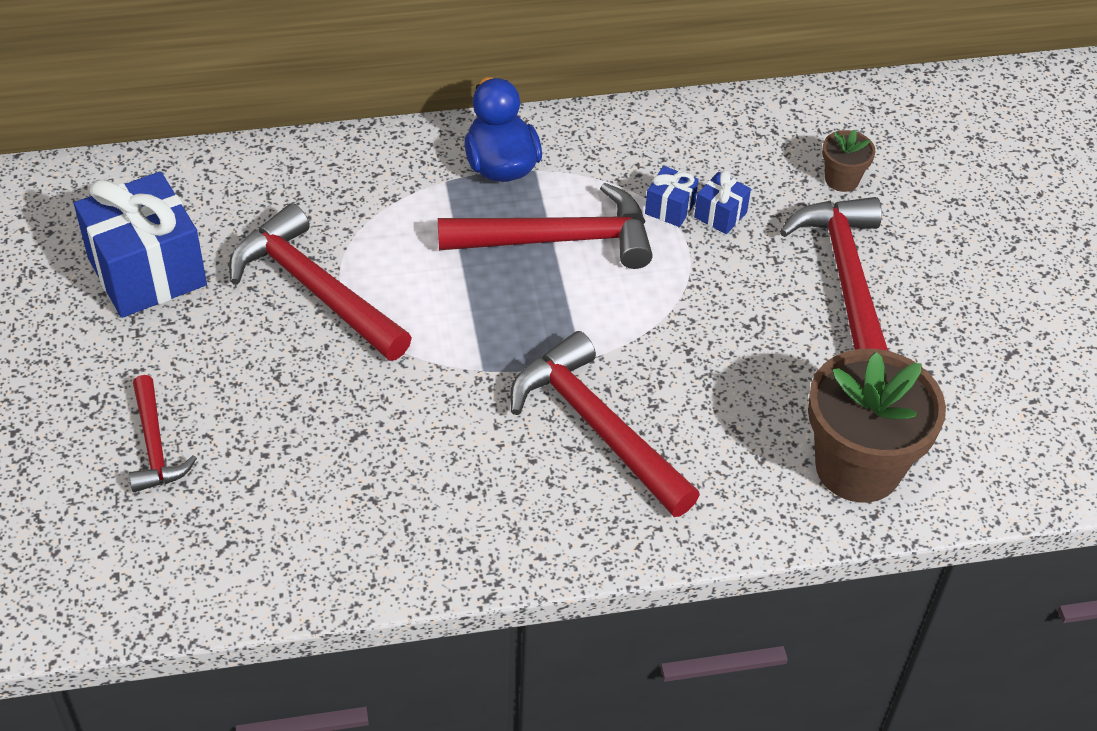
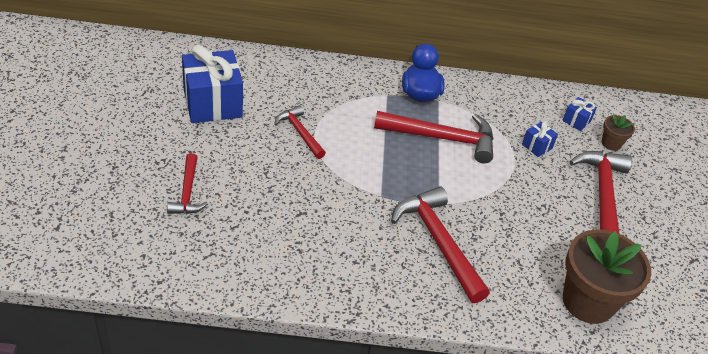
camera: 10 degrees right, 5 degrees down
red hammer [229,203,412,361] -> red hammer [274,105,326,159], size x0.57
blue gift [645,166,699,227] -> blue gift moved to [562,97,597,131]

